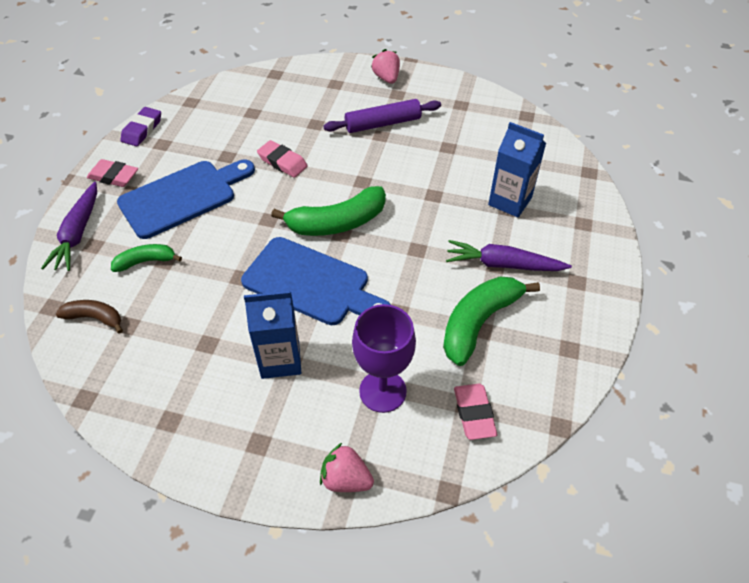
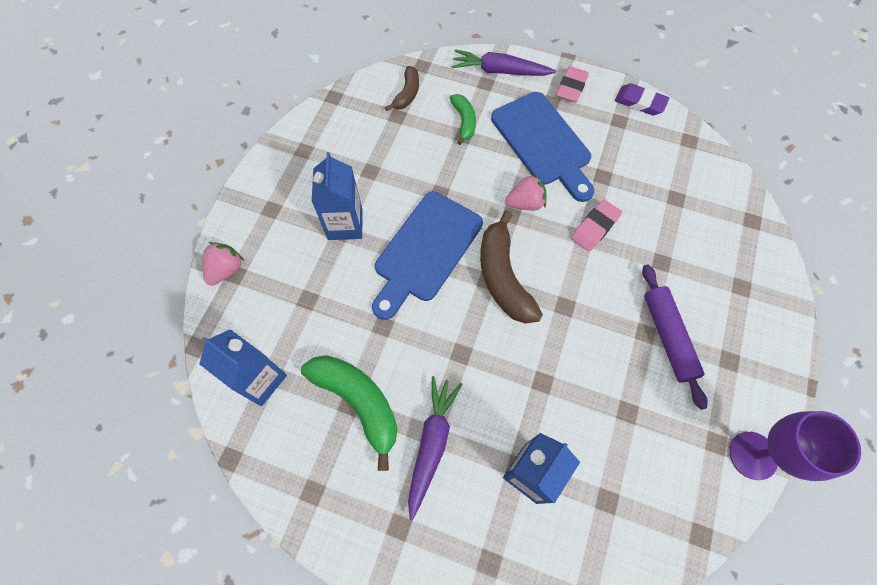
camera: 95 degrees right, 15 degrees up
green banana [271,186,386,236] -> brown banana [480,210,543,324]
purple goblet [352,304,416,413] -> purple goblet moved to [729,411,861,481]
pink strawberry [371,49,400,84] -> pink strawberry moved to [505,174,547,211]
pink eraser [454,384,497,440] -> blue carton [199,329,287,406]

